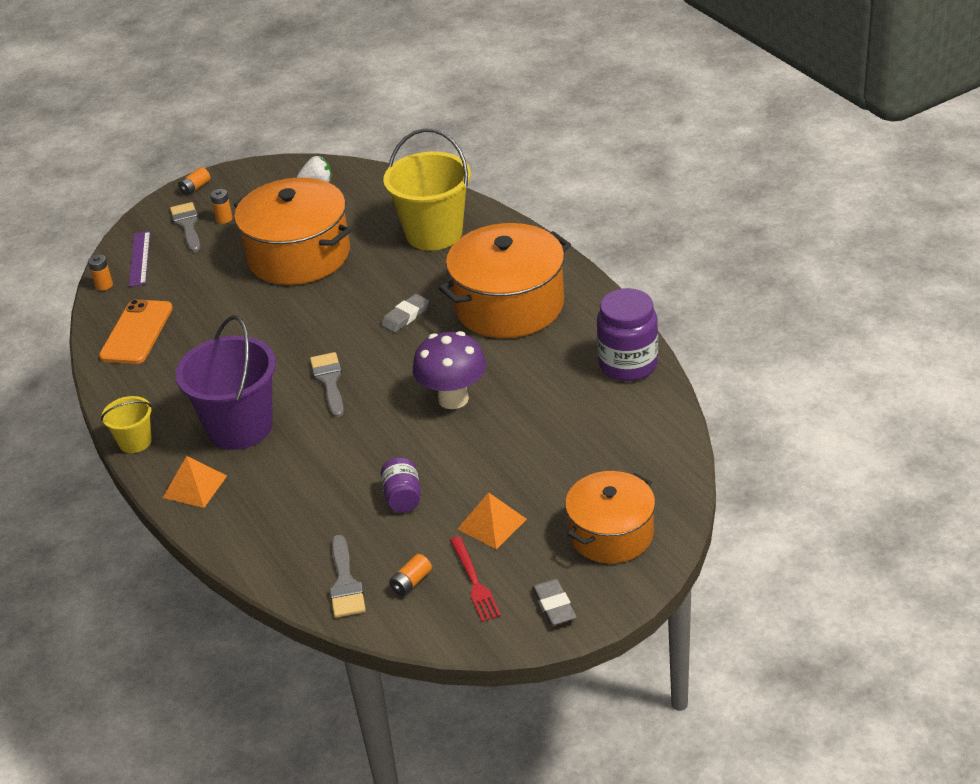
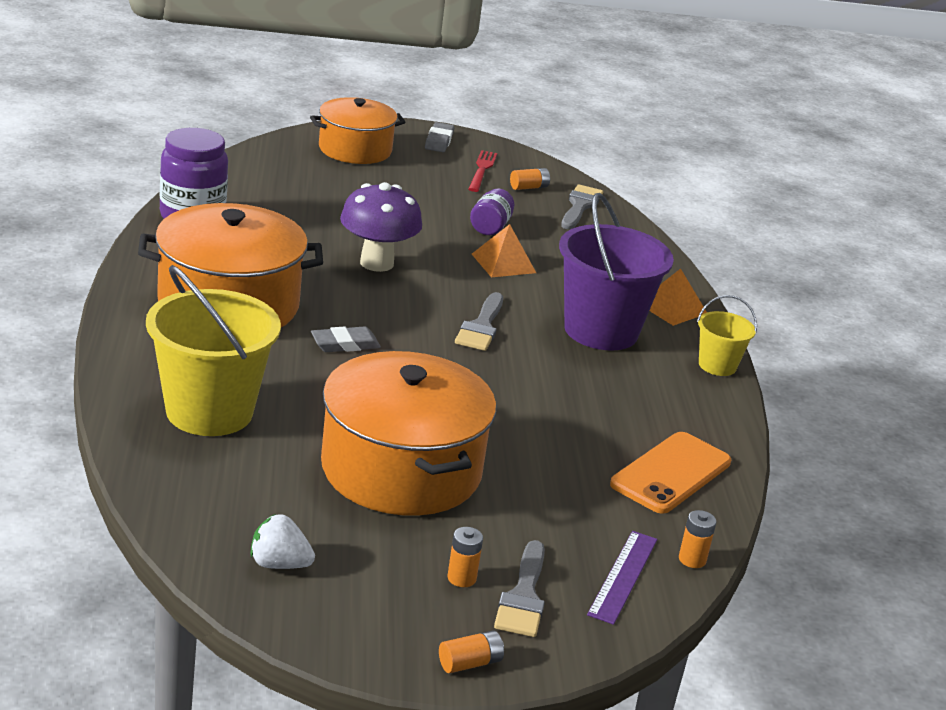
camera: 160 degrees left, 10 degrees down
orange pyramid [458,492,527,549] -> orange pyramid moved to [472,224,536,277]

